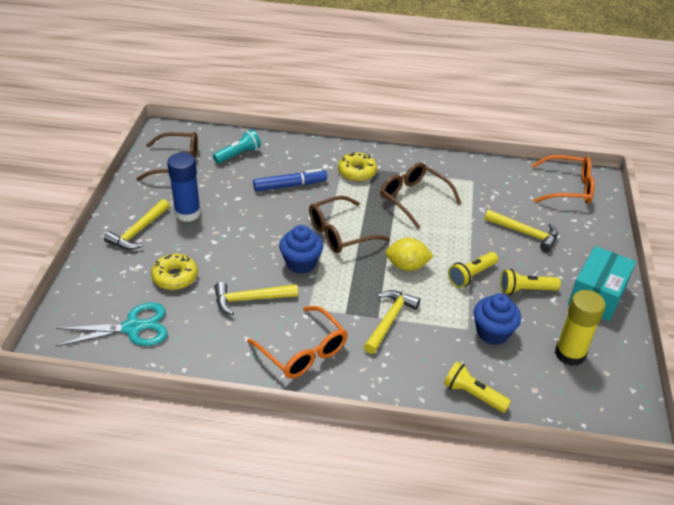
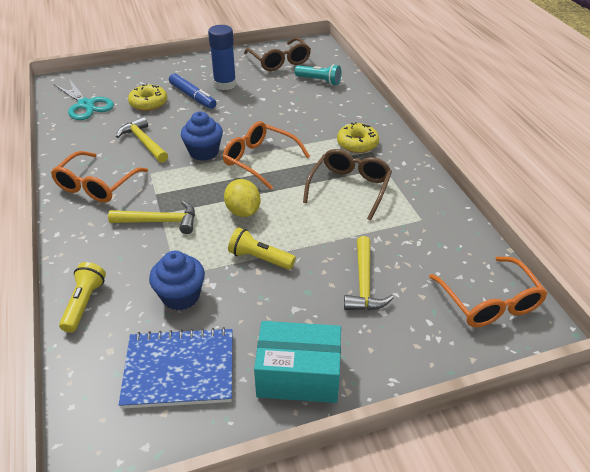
camera: 65 degrees right, 0 degrees up
yellow hammer [104,199,170,250] -> none
blue marker [253,169,327,191] -> blue marker moved to [169,73,216,109]
brown glasses [309,196,390,253] -> orange glasses [223,121,310,190]
yellow flashlight [500,269,561,295] -> none
yellow glue stick [555,290,606,366] -> blue notebook [119,327,233,409]

